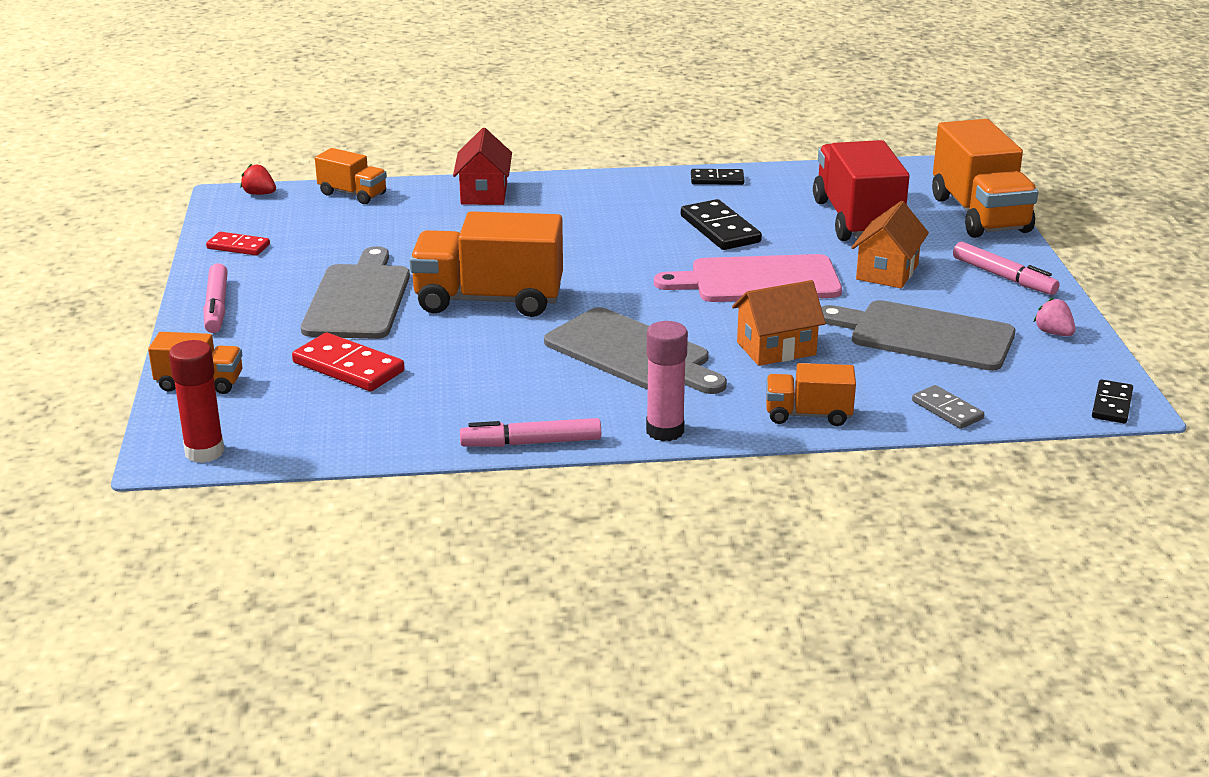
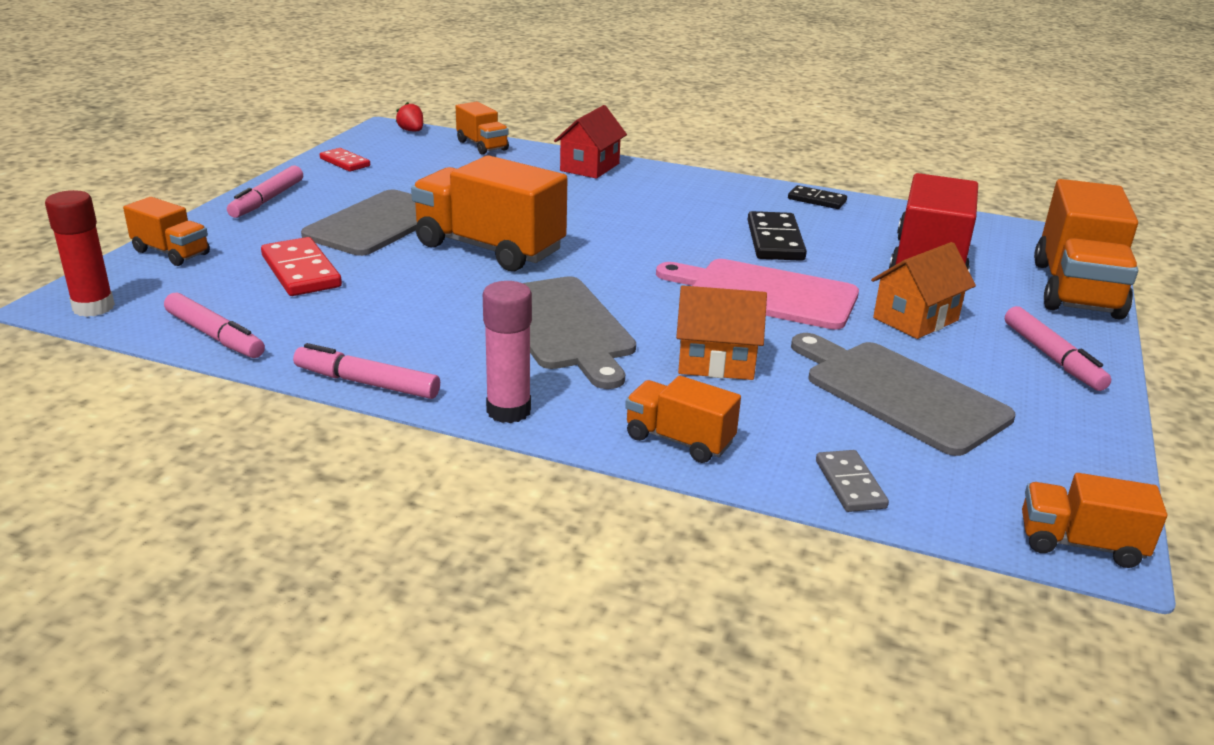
camera: 25 degrees right, 0 degrees up
pink strawberry [1034,298,1075,336] -> none
black domino [1092,380,1133,423] -> orange truck [1022,473,1167,568]
none -> pink marker [164,292,265,358]

